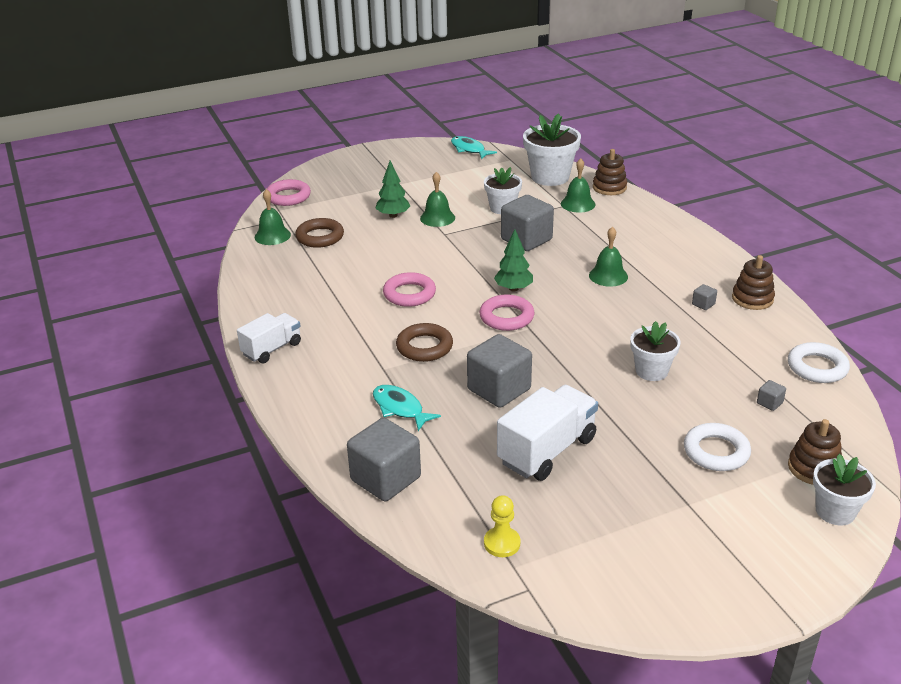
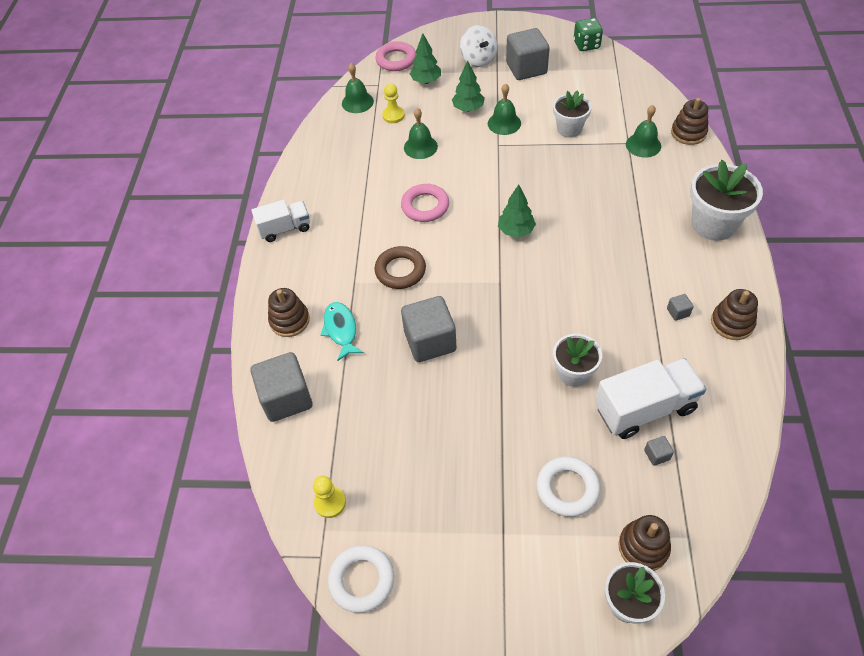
camera: 30 degrees right, 20 degrees up
brown ring [295,218,344,248] -> yellow pawn [382,83,405,123]
turquoise fish [451,136,497,159] -> green dice [573,18,603,51]
pink ring [479,294,534,331] -> none
white truck [497,385,598,481] -> white truck moved to [595,358,706,439]
grey cube [501,195,554,251] -> grey cube moved to [506,28,550,80]
white flower pot [523,113,581,186] -> white flower pot moved to [690,160,763,241]
green bell [589,227,628,287] -> green bell moved to [404,108,438,159]
white ring [788,342,850,383] -> white ring moved to [328,545,394,613]
none -> brown stacking toy [268,288,310,337]
none -> green tree [410,33,441,84]
none -> white spinning top [460,25,497,67]

